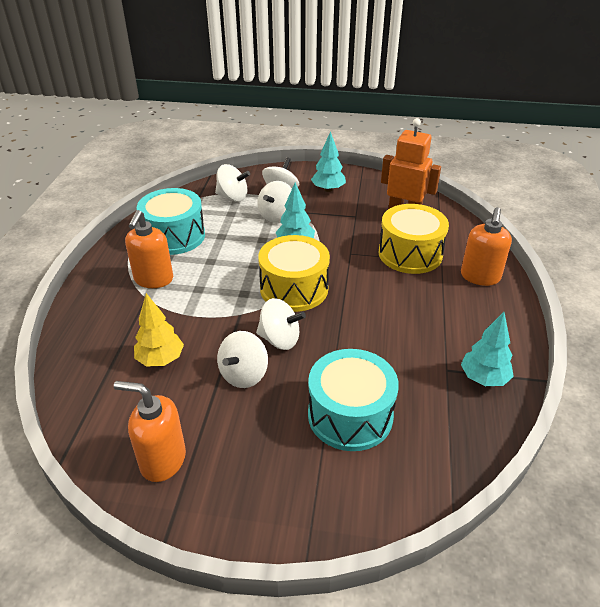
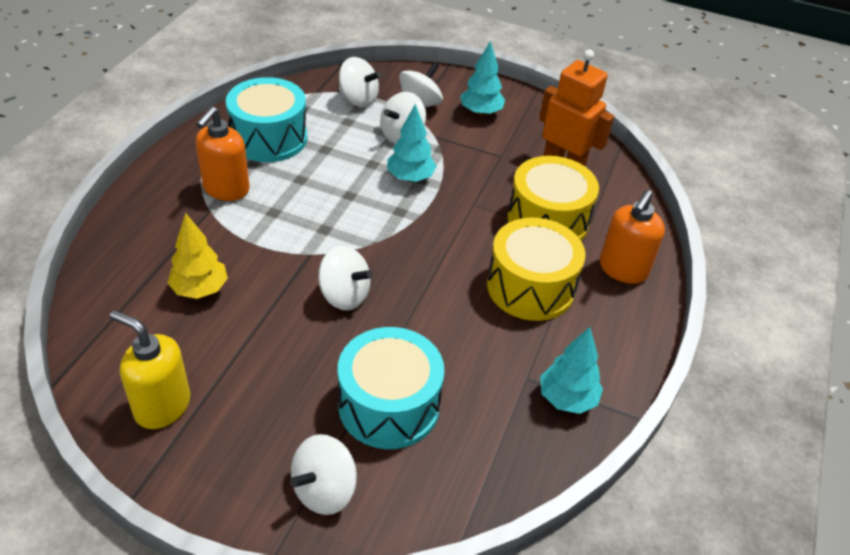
camera: 10 degrees right, 5 degrees up
orange soap dispenser [114,381,186,482] -> yellow soap dispenser [110,310,190,429]
white spinning top [217,331,268,388] -> white spinning top moved to [290,434,357,515]
yellow drum [258,235,330,312] -> yellow drum moved to [487,218,586,321]

